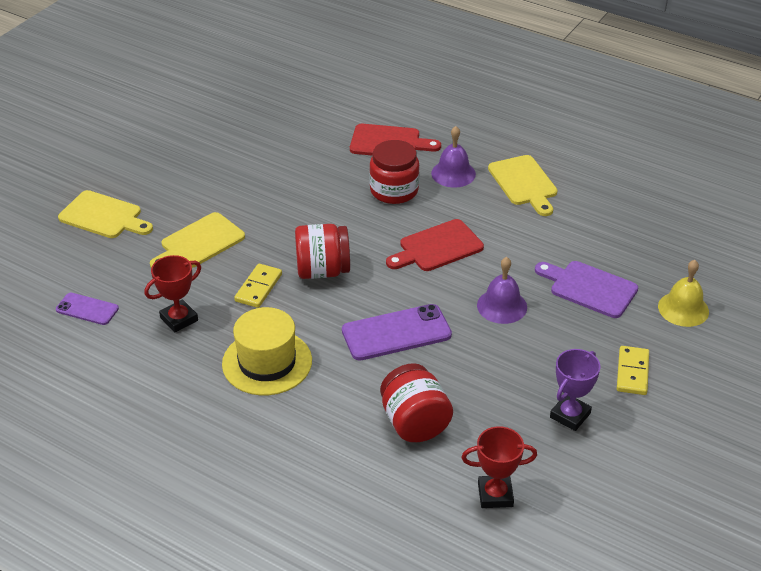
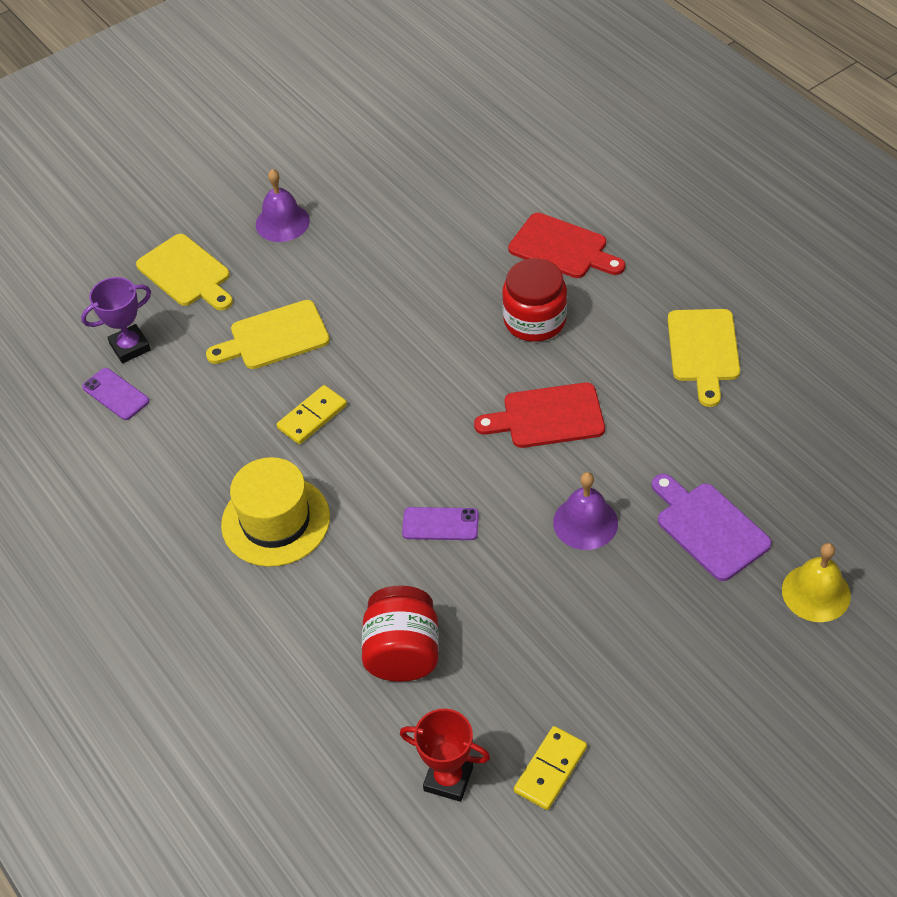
camera: 25 degrees right, 10 degrees up
red trophy [145,255,201,333] -> none
red jar [295,224,350,279] -> none
purple phone [342,304,452,361] -> purple phone [402,507,479,540], size x0.58
purple bell [431,126,476,187] -> purple bell moved to [256,169,310,242]
purple trophy [550,349,600,431] -> purple trophy moved to [81,277,151,363]
yellow domino [617,346,649,395] -> yellow domino moved to [514,726,587,810]

